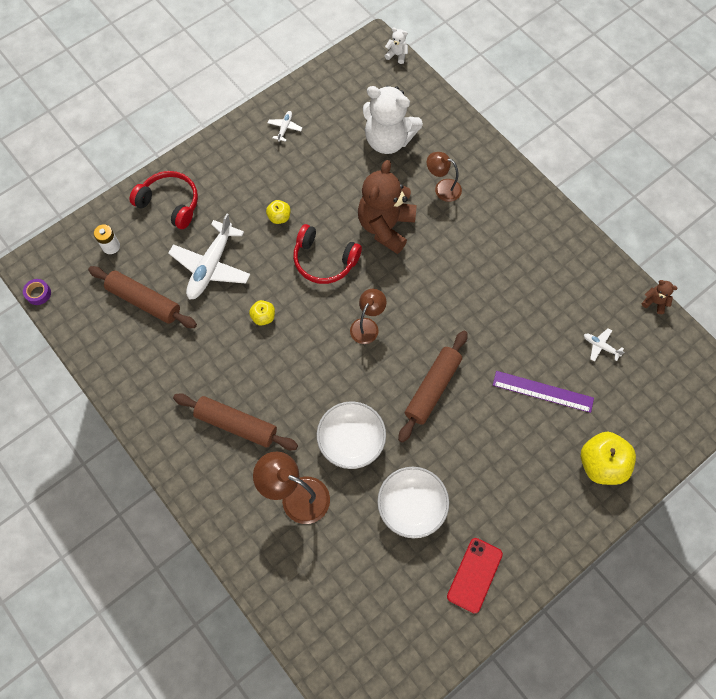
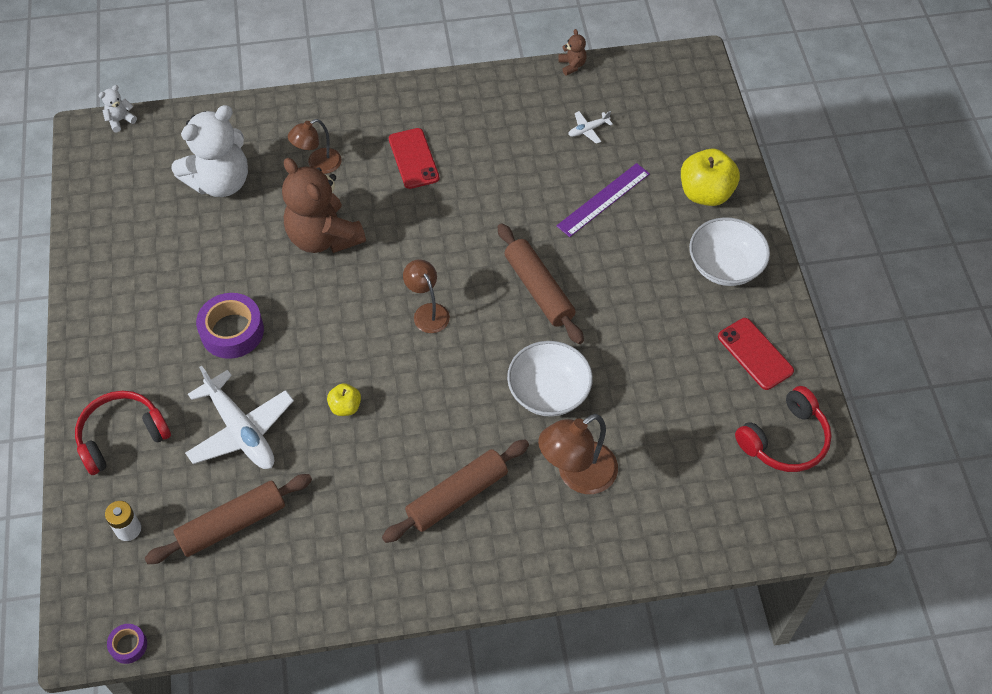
camera: 60 degrees left, 10 degrees down
yellow apple [266,200,290,224] -> purple tape [196,293,264,359]
white plane [268,111,302,142] -> none
red headphones [293,224,362,284] -> red headphones moved to [735,386,832,472]
white bowl [377,467,449,538] -> white bowl moved to [689,217,770,286]
brown teddy bear [642,280,678,314] -> brown teddy bear turned 105 degrees clockwise [559,29,587,76]
none -> red phone [389,128,440,189]

